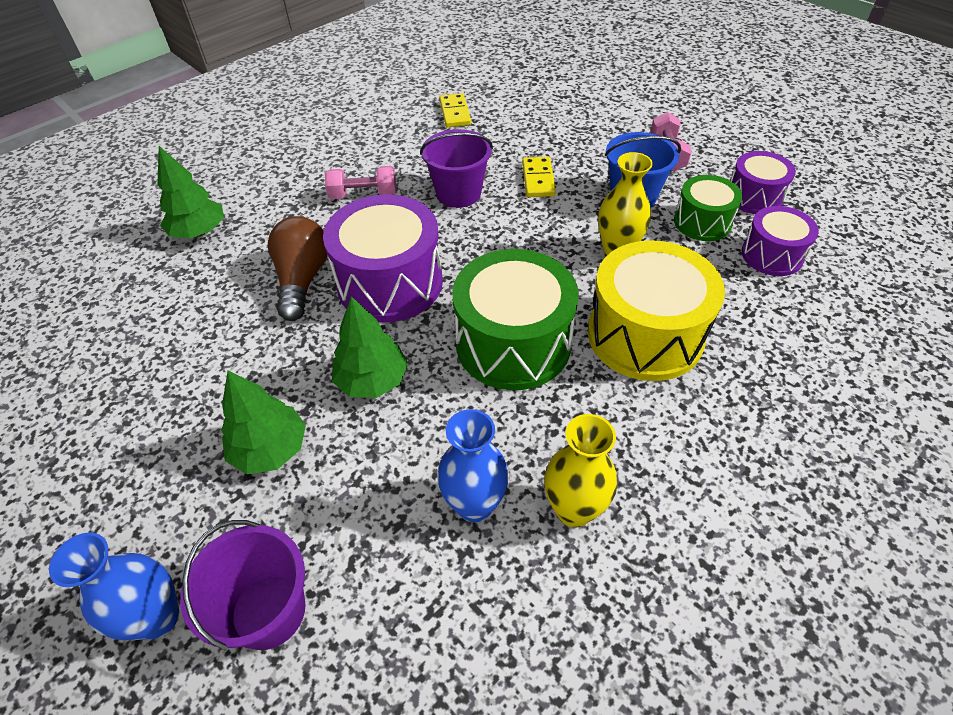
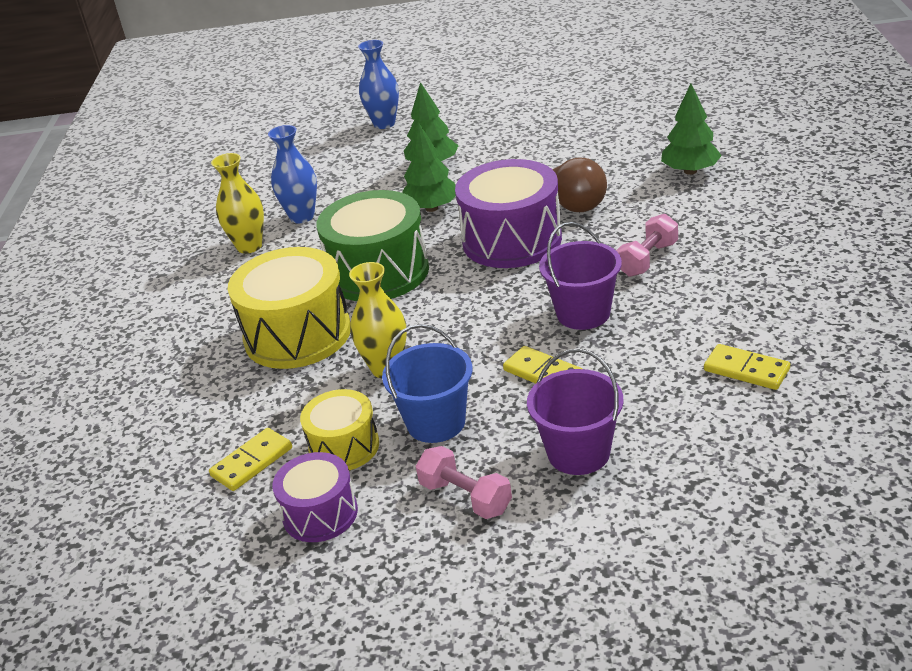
camera: 135 degrees right, 15 degrees down
purple bucket [180,520,305,651] -> purple bucket moved to [527,349,624,475]
green drum [674,175,743,241] -> yellow drum [300,389,379,470]
purple drum [741,206,819,276] -> yellow domino [209,428,292,491]

